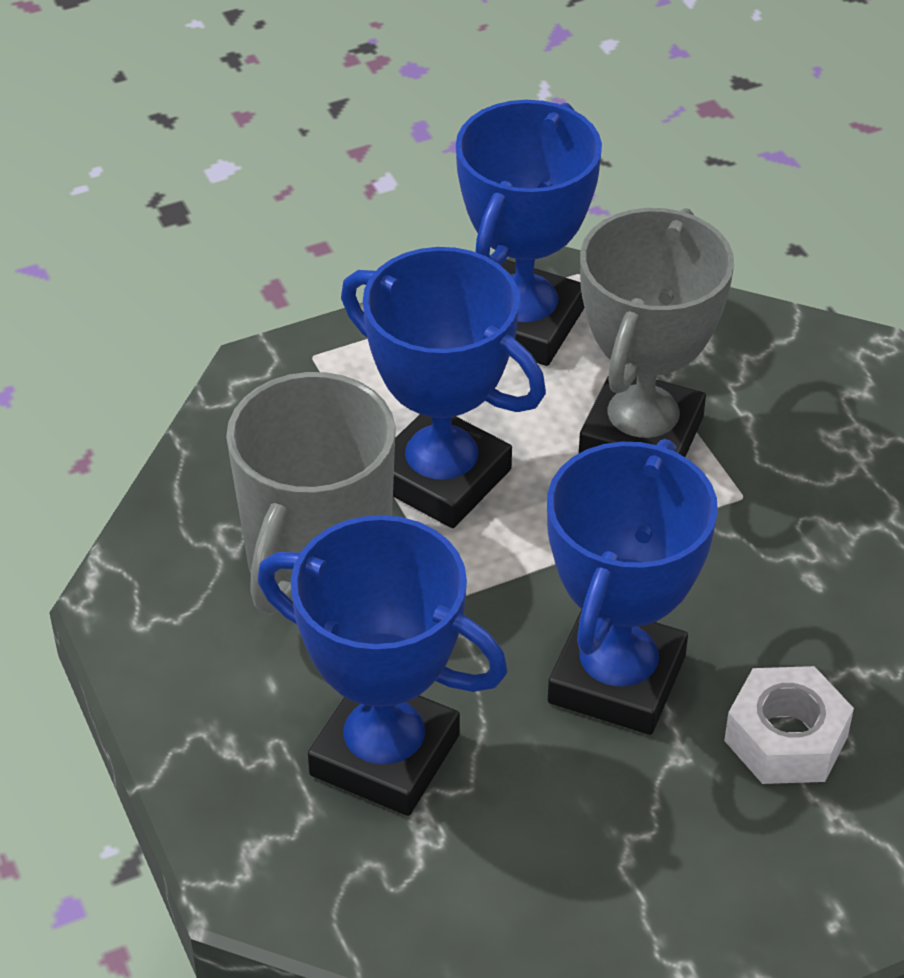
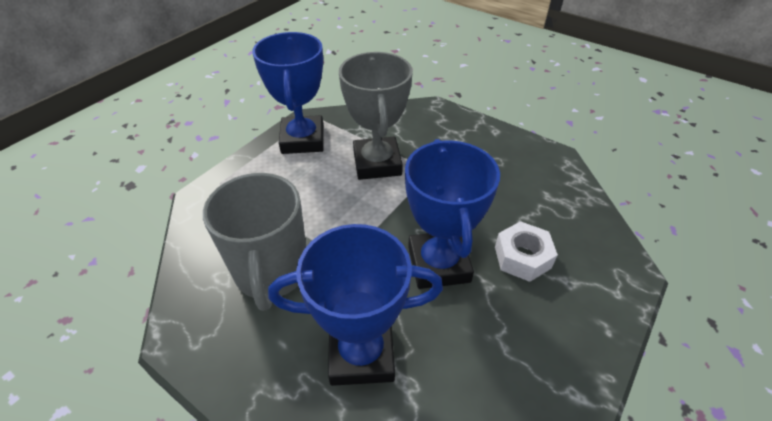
camera: 30 degrees left, 0 degrees up
blue trophy [341,247,546,528] -> none

